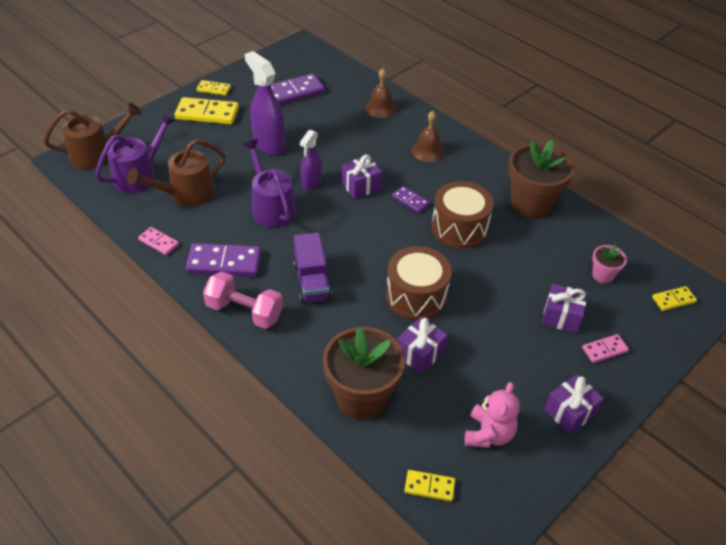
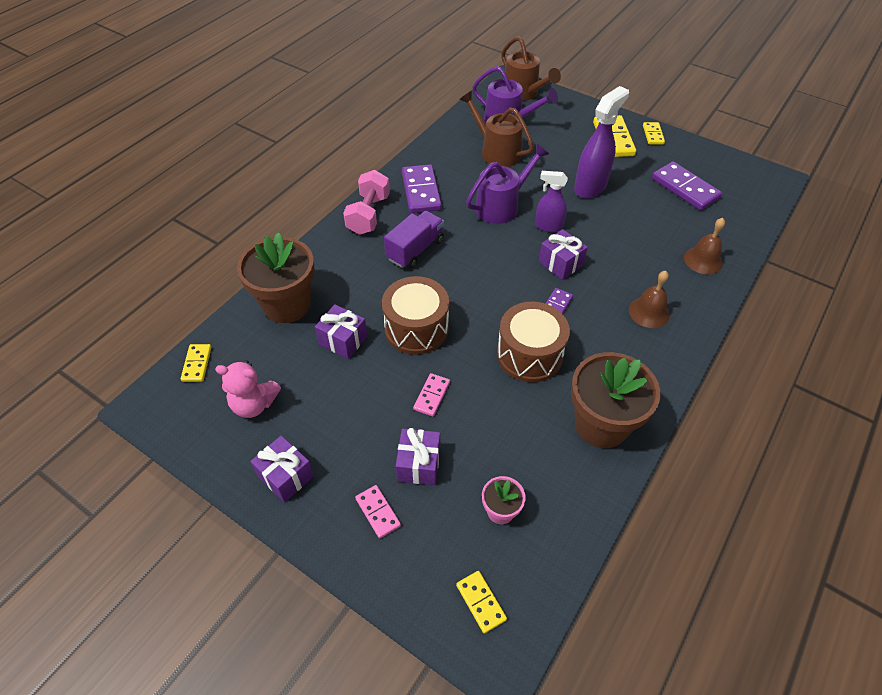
camera: 80 degrees right, 5 degrees up
pink domino [138,227,179,255] -> pink domino moved to [413,373,450,416]
purple truck [293,232,332,303] -> purple truck turned 150 degrees clockwise [384,211,444,269]

